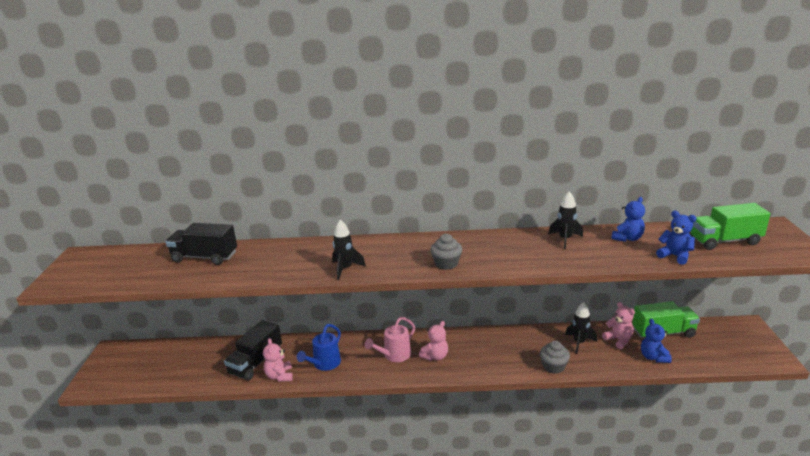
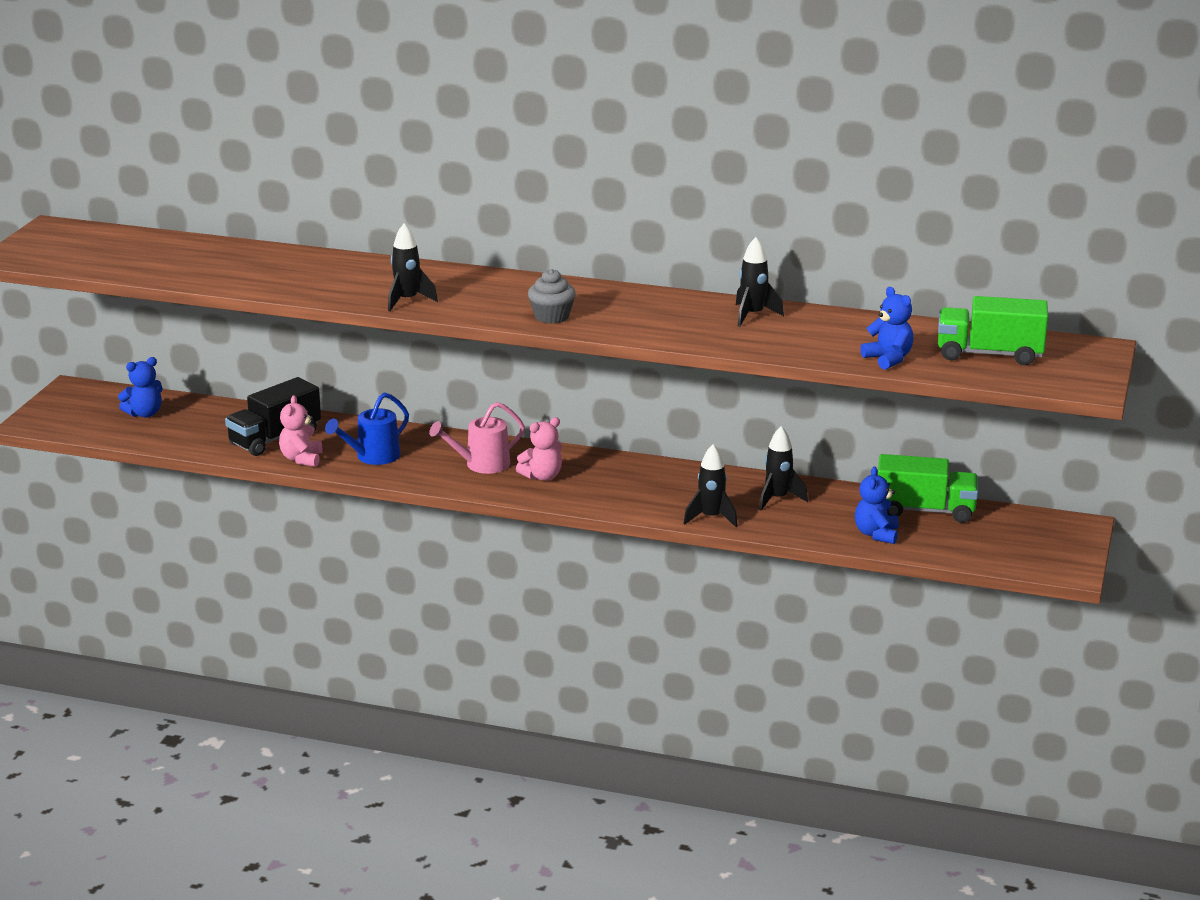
camera: 15 degrees right, 0 degrees up
black truck [166,223,237,265] -> none
grey cupcake [540,341,570,374] -> black rocket [683,444,738,527]
pink teddy bear [602,302,635,349] -> none
blue teddy bear [611,197,645,242] -> blue teddy bear moved to [118,357,163,418]

